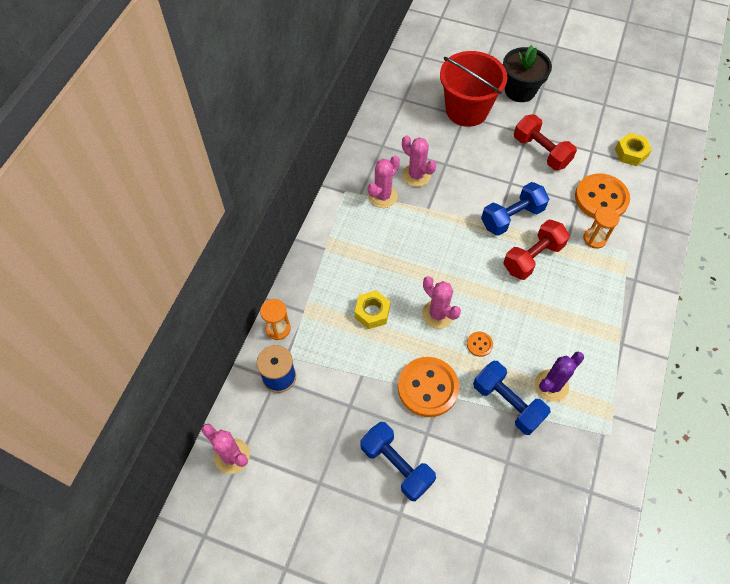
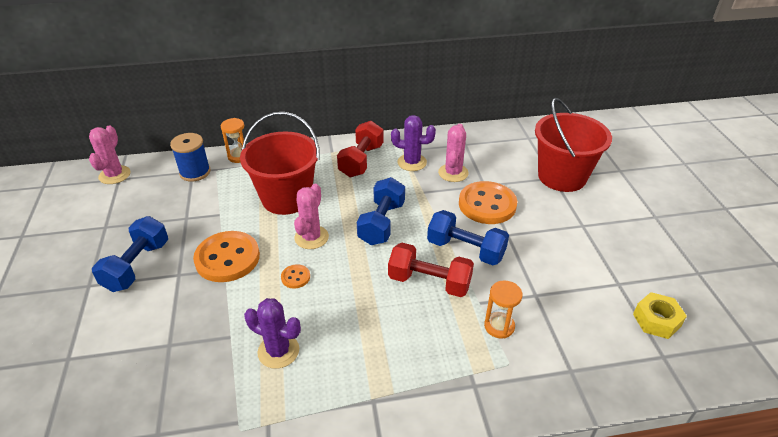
camera: 60 degrees right, 20 degrees down
yellow nut [355,290,390,329] -> red bucket [240,112,319,215]
pink cactus [368,156,400,208] -> purple cactus [391,115,436,171]
blue dumbbell [473,361,551,435] -> blue dumbbell moved to [357,177,405,245]
black flower pot [503,45,552,102] -> none
red dumbbell [514,115,577,170] -> red dumbbell moved to [337,121,384,177]
orange button [575,173,630,218] -> orange button moved to [459,181,517,224]

